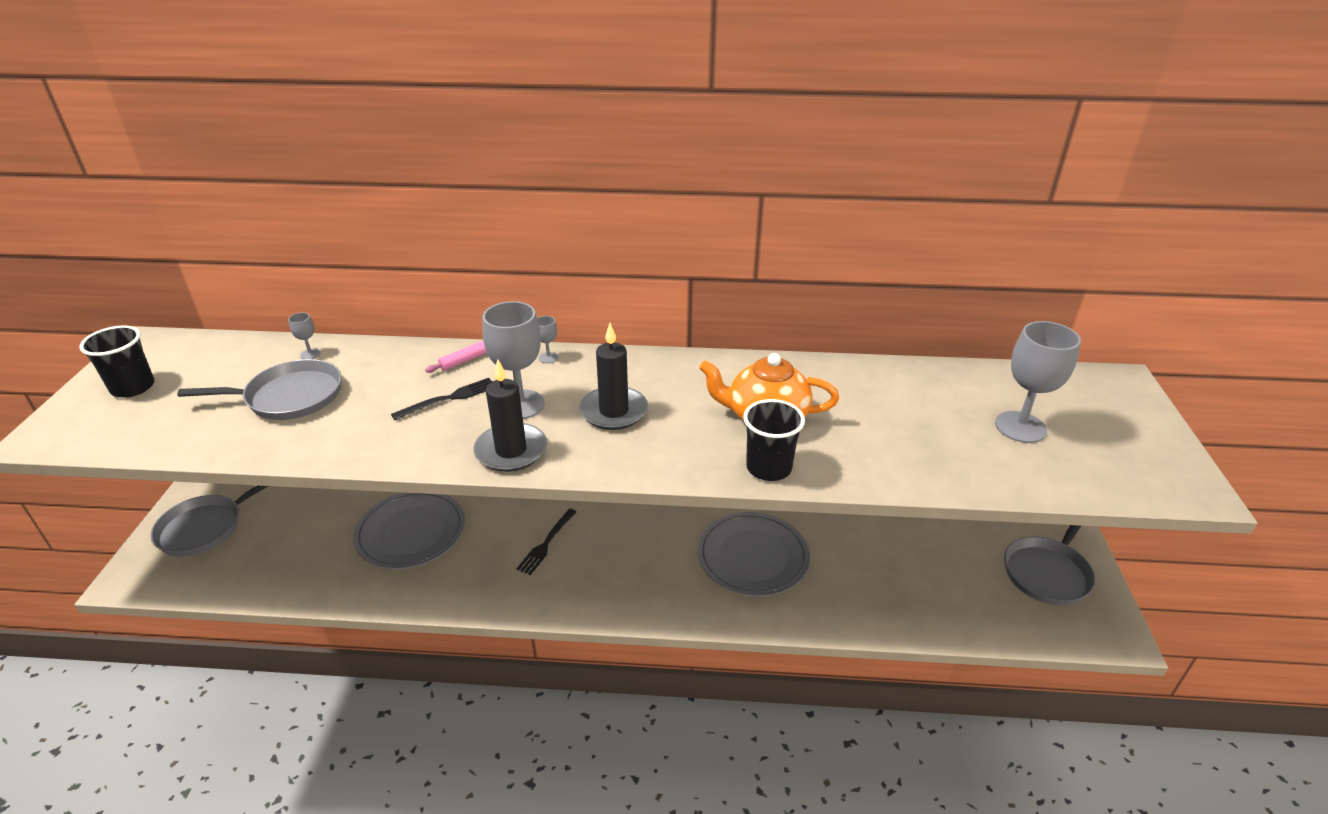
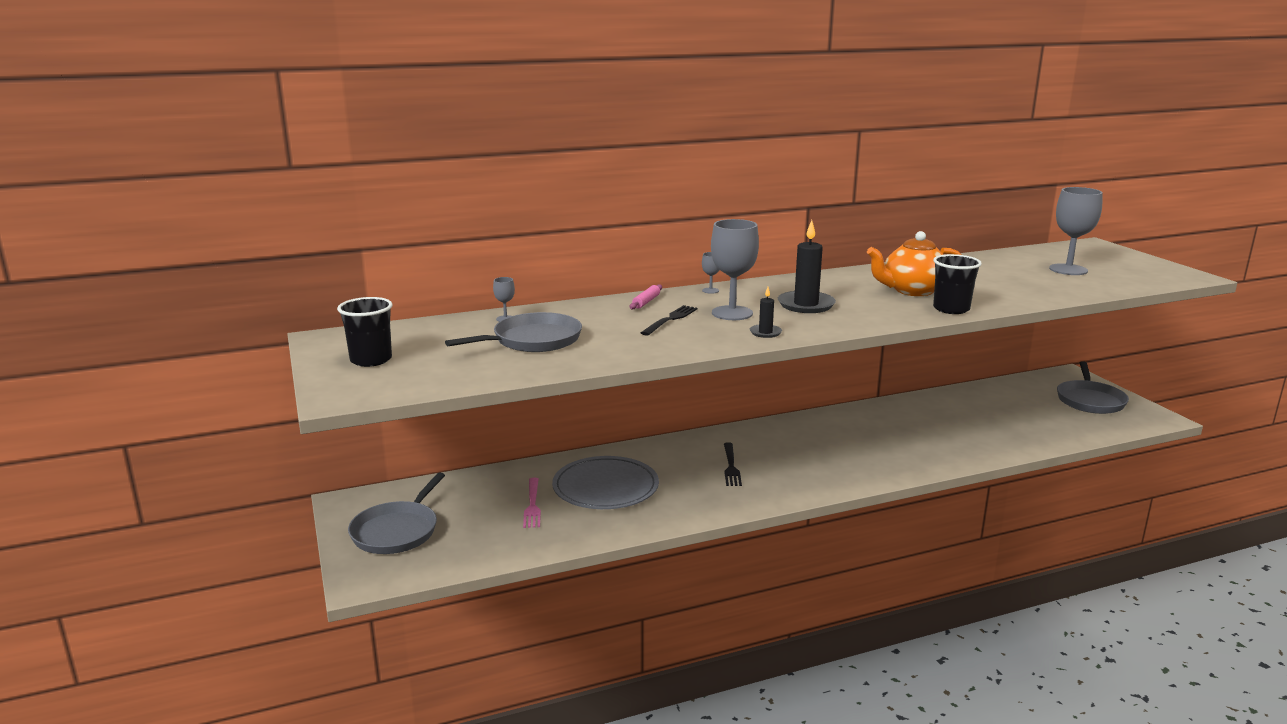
camera: 25 degrees left, 15 degrees down
black candle [473,360,547,472] -> black candle [750,287,782,338], size x0.52
grey plate [698,512,810,596] -> none
none -> pink fork [523,478,541,528]

